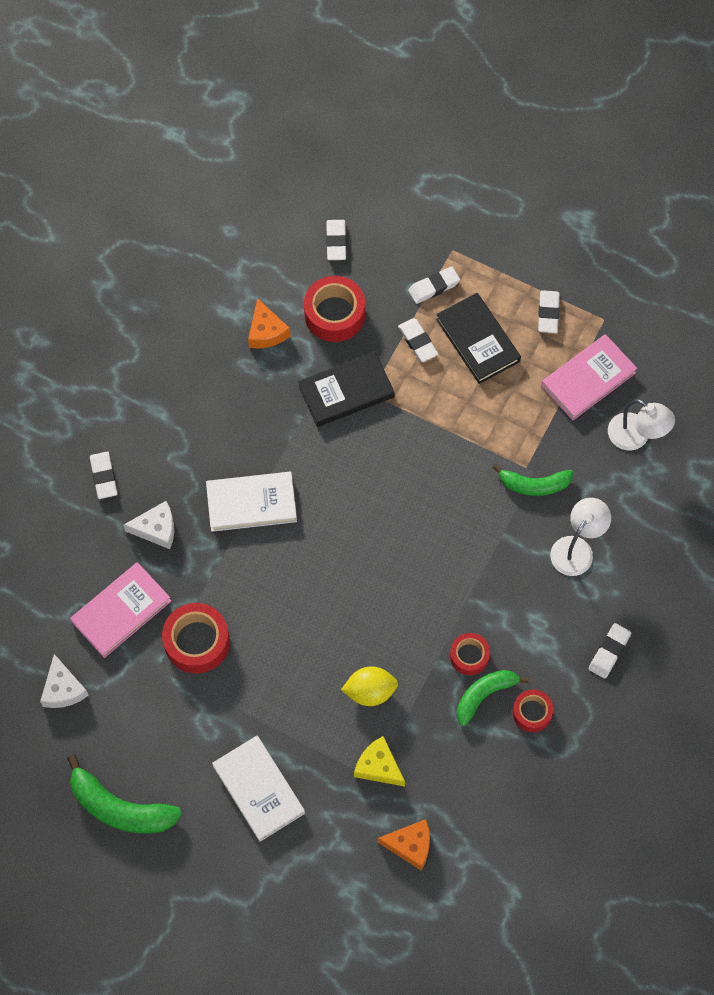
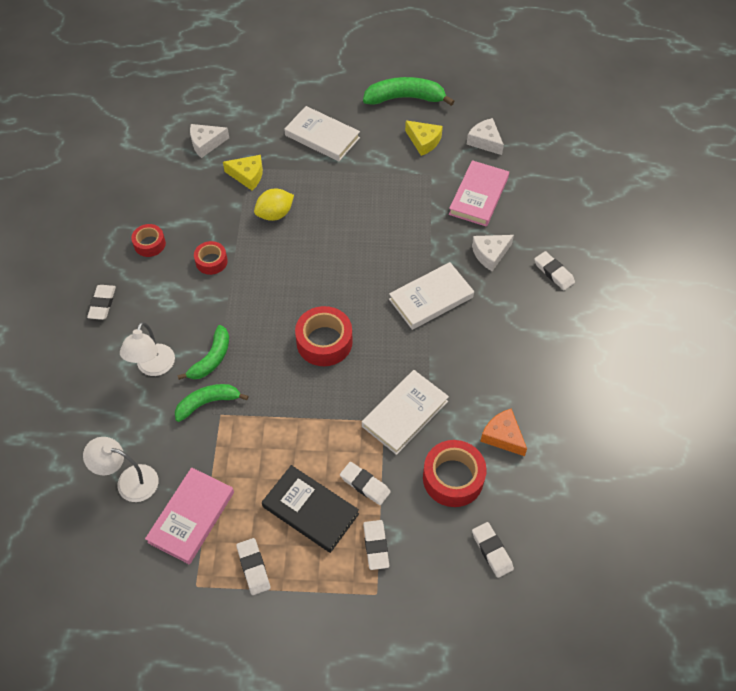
camera: 155 degrees right, 10 degrees down
red tape [162,603,230,674] -> red tape moved to [295,306,353,366]
black book [298,352,395,427] -> white book [362,370,449,455]
orange cheese [377,819,430,870] -> white cheese [190,124,229,158]
white eraser [408,266,460,304] -> white eraser turned 45 degrees counterclockwise [363,520,389,570]
green banana [457,670,529,726] -> green banana moved to [177,325,229,380]
none -> yellow cheese [405,120,443,156]

